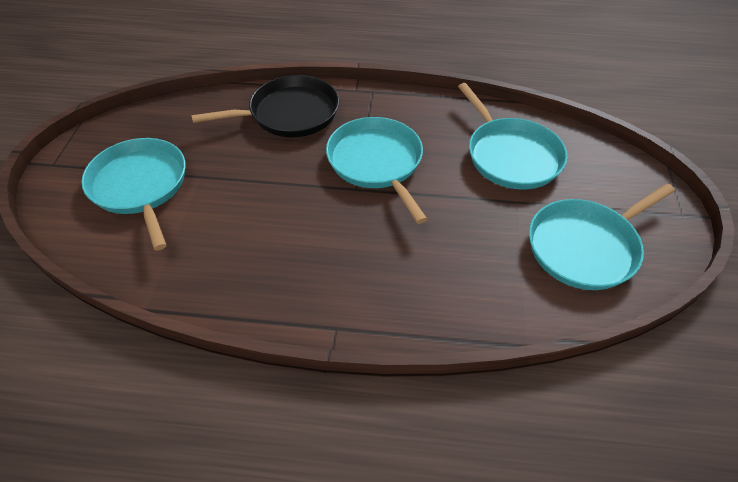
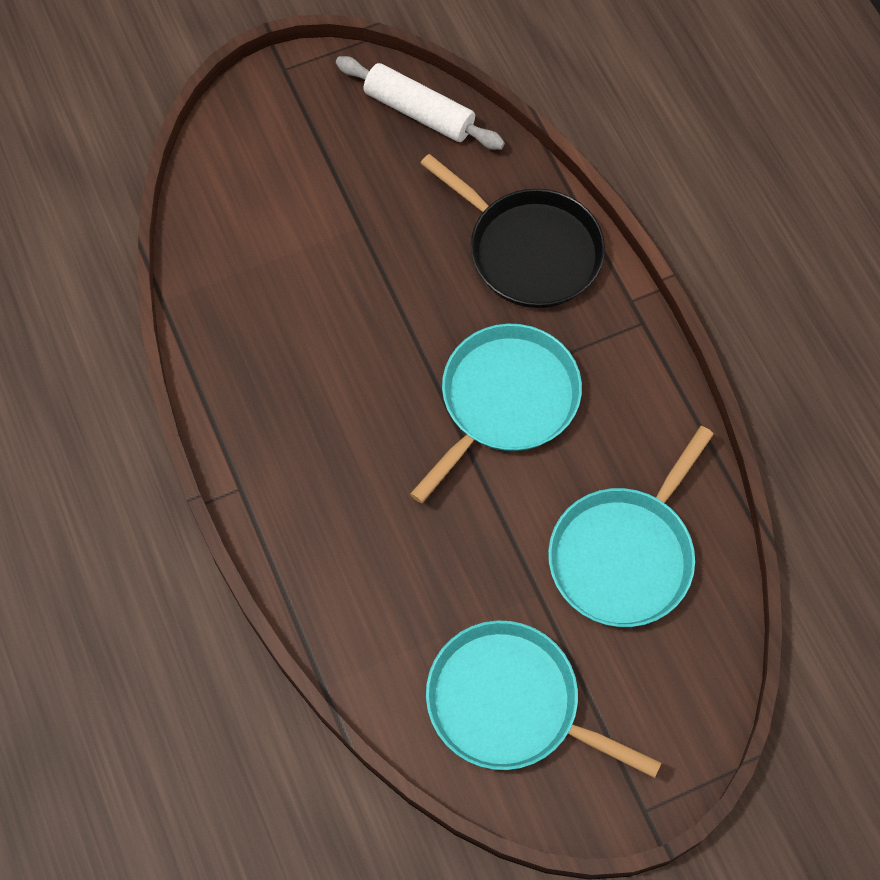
camera: 60 degrees right, 15 degrees up
turquoise pan [81,138,186,251] -> none
none -> white rolling pin [336,56,505,150]

